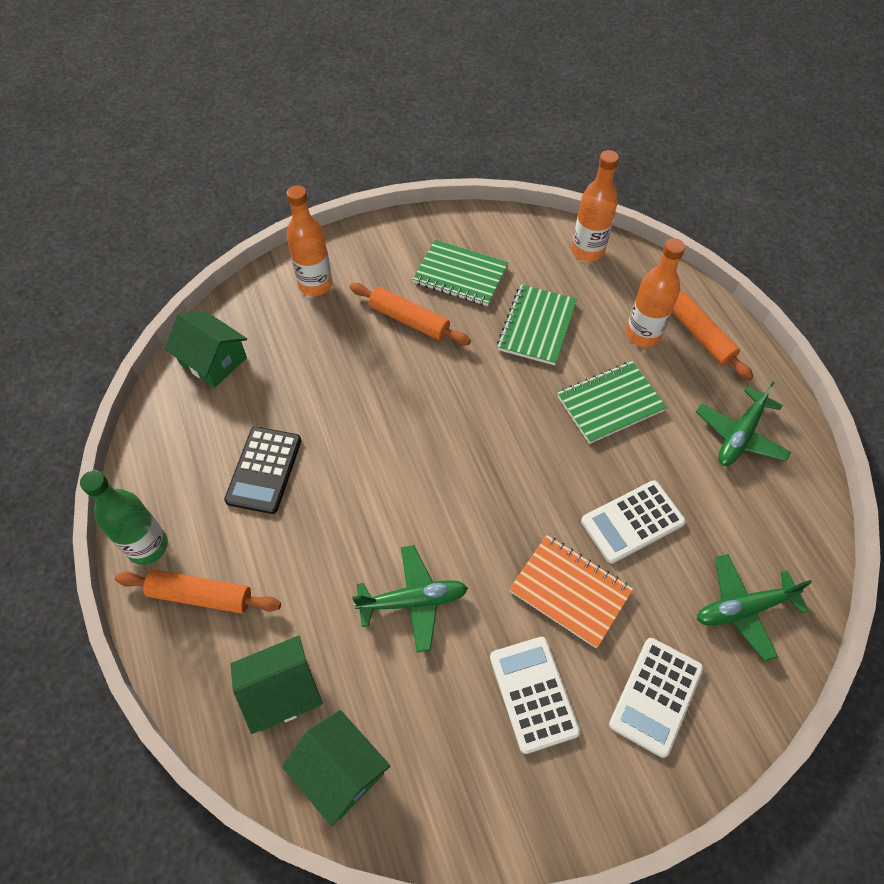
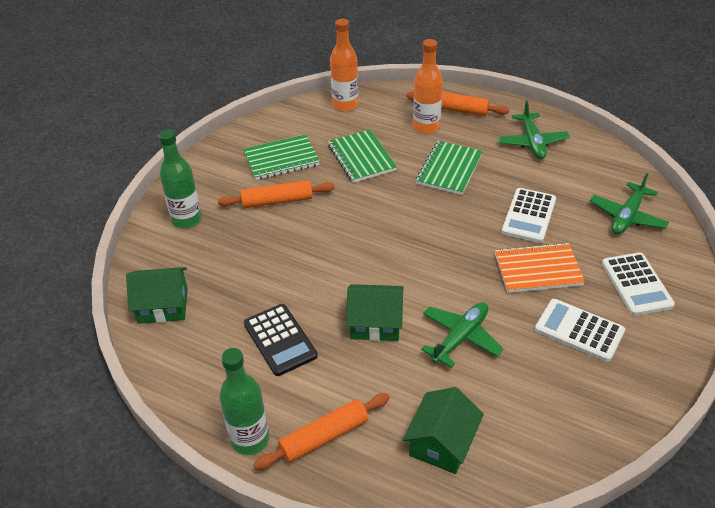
camera: 40 degrees left, 15 degrees down
green house [282,710,390,826] -> green house moved to [346,284,404,341]
orange bottle [286,185,332,296] -> green bottle [159,129,202,229]

